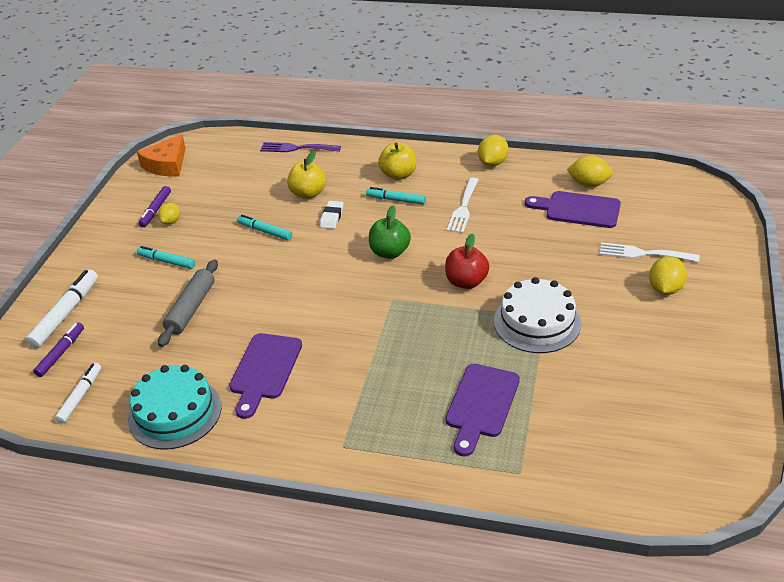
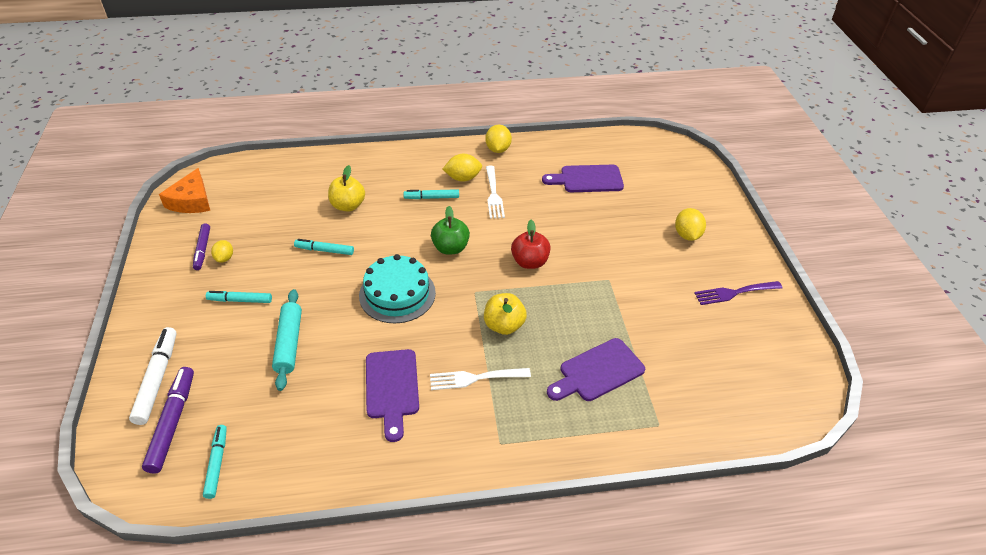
camera: 25 degrees left, 5 degrees up
purple marker [33,323,84,377] -> purple marker [142,367,194,474], size x1.55
white marker [55,363,101,424] -> turquoise marker [203,425,227,499]
turquoise cake [128,365,222,449] -> turquoise cake moved to [359,254,436,323]
grey rolling pin [158,259,218,347] -> turquoise rolling pin [272,289,302,391]
purple fork [260,142,341,152] -> purple fork moved to [694,281,783,305]
white eraser [320,201,343,229] -> none
yellow apple [378,143,416,180] -> yellow apple moved to [484,293,527,335]
purple cutting board [445,364,520,457] -> purple cutting board turned 60 degrees clockwise [547,338,645,401]
white cake [494,277,581,353] -> none
yellow lemon [567,156,613,187] -> yellow lemon moved to [443,154,482,181]
white fork [600,243,699,262] -> white fork moved to [430,368,531,390]

